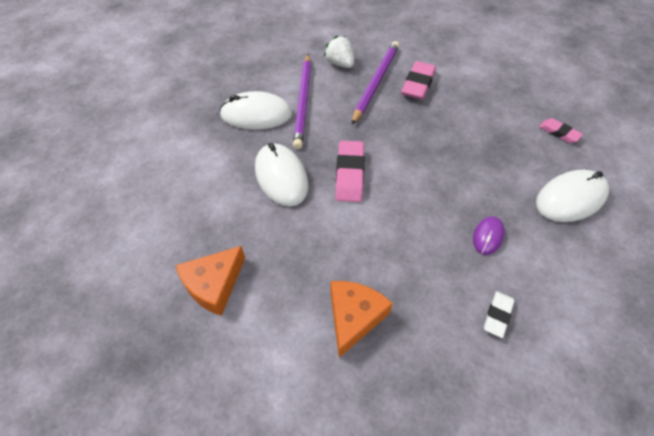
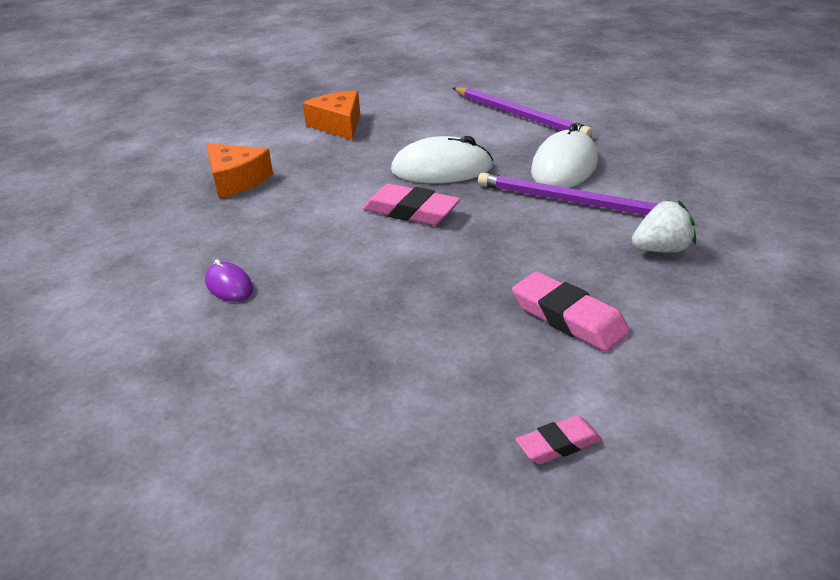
camera: 115 degrees right, 20 degrees down
purple pencil [352,41,399,124] -> purple pencil moved to [453,87,592,137]
white eraser [484,291,515,338] -> none
white mouse [536,170,609,222] -> none
pink eraser [539,118,583,143] -> pink eraser moved to [515,415,602,464]

